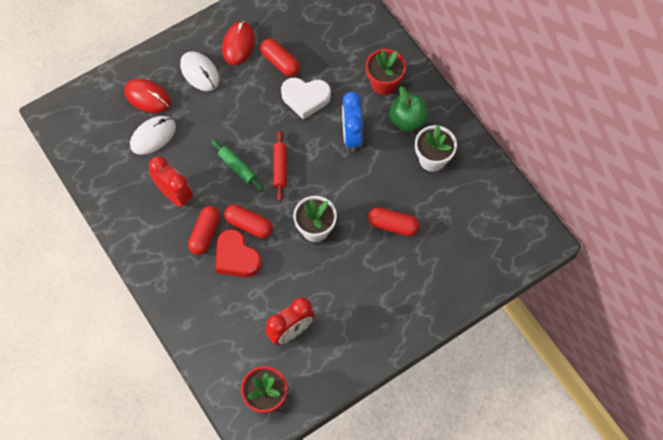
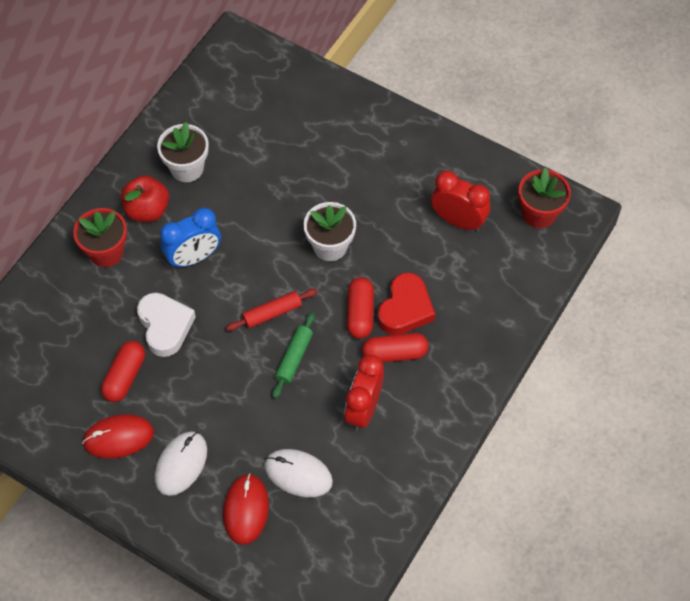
camera: 115 degrees left, 5 degrees down
red capsule [368,207,419,236] -> none
green apple [389,87,428,132] -> red apple [121,175,169,222]

